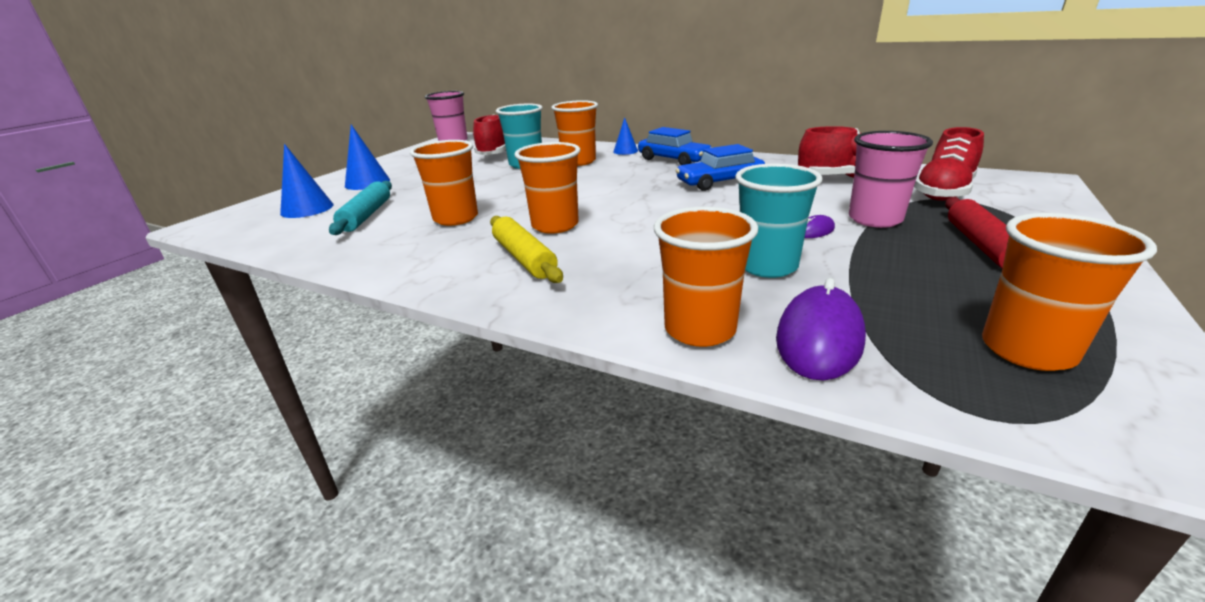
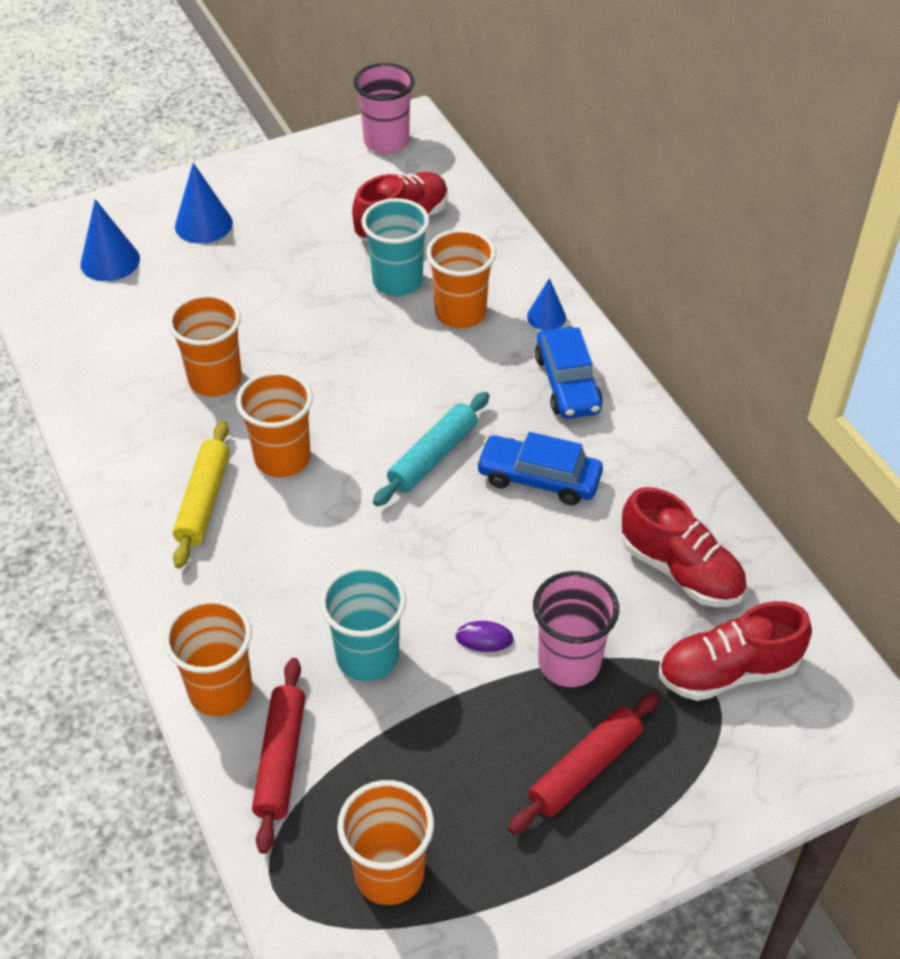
camera: 35 degrees right, 20 degrees up
turquoise rolling pin [329,181,392,235] -> turquoise rolling pin moved to [373,392,489,506]
purple mouse [776,278,866,381] -> red rolling pin [252,658,305,854]

